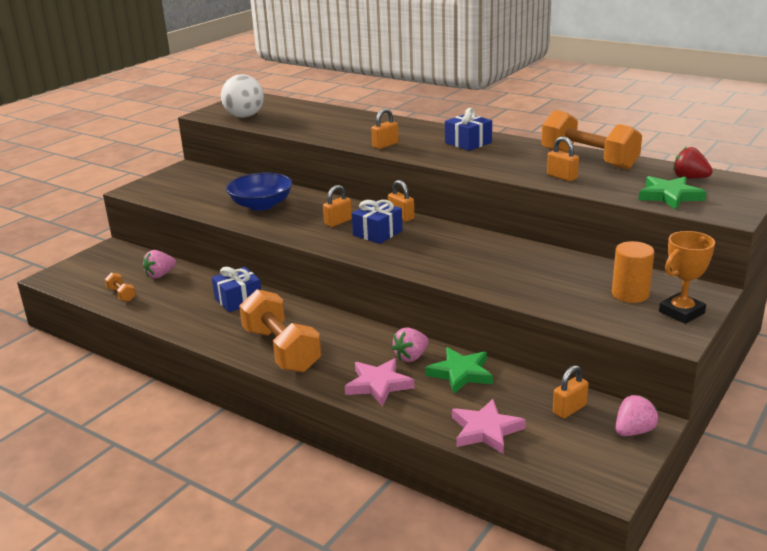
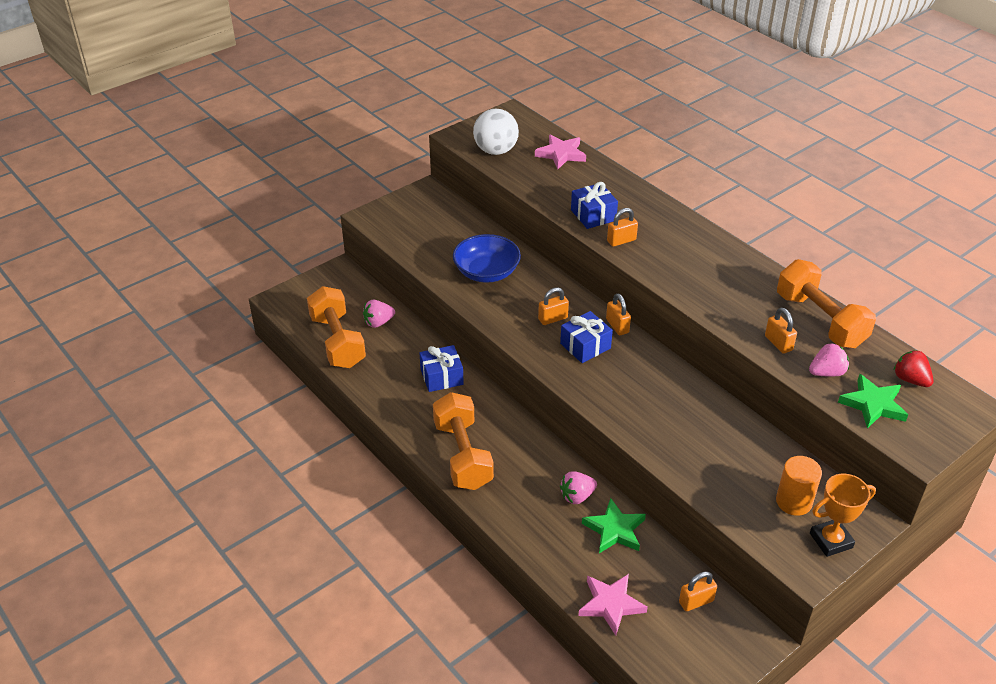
camera: 15 degrees right, 15 degrees up
orange dumbbell [105,273,136,302] -> orange dumbbell [307,286,366,368], size x2.32
pink star [345,358,414,407] -> pink star moved to [535,135,586,169]
blue gift [445,108,492,151] -> blue gift moved to [571,182,618,229]
pink strawberry [616,395,658,436] -> pink strawberry moved to [809,343,849,377]

